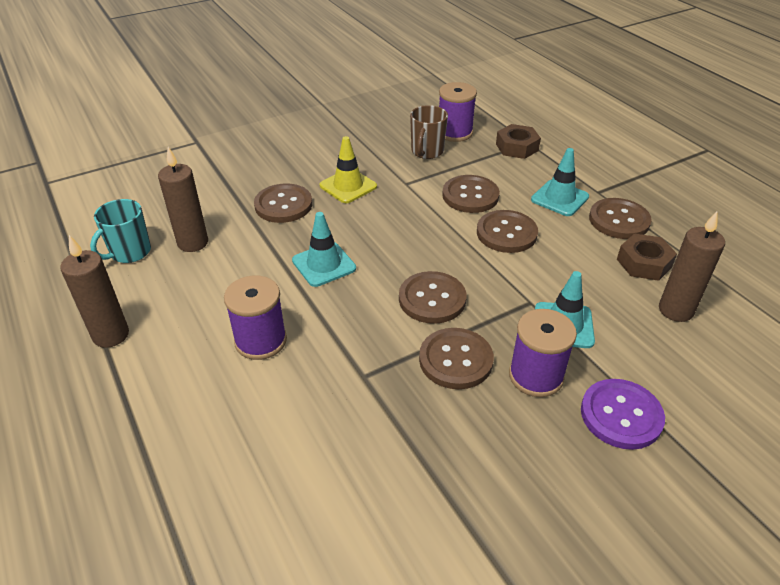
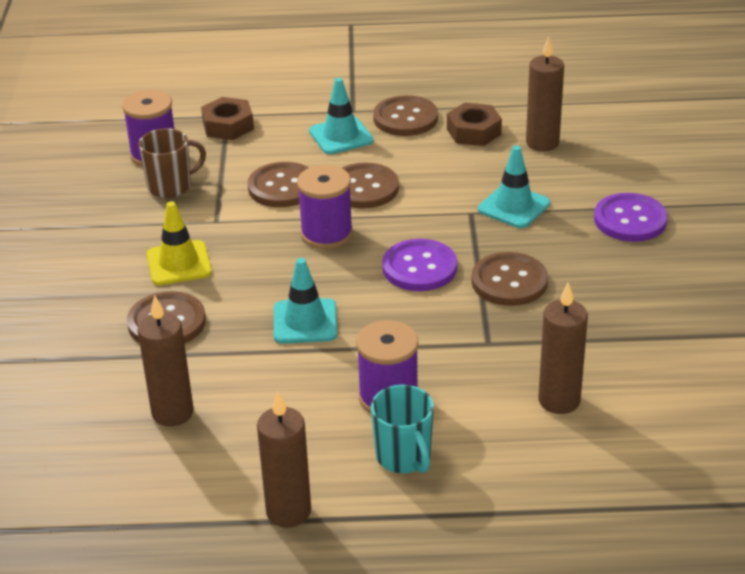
camera: 60 degrees left, 5 degrees down
turquoise mug [90,199,151,263] -> turquoise mug moved to [371,385,434,473]
brown button [399,271,467,324] -> purple button [382,239,457,291]
brown mug [410,105,448,159] -> brown mug turned 75 degrees counterclockwise [138,128,206,198]
purple spool [509,309,577,397] -> purple spool moved to [297,165,353,249]
none -> brown candle [538,283,588,414]

